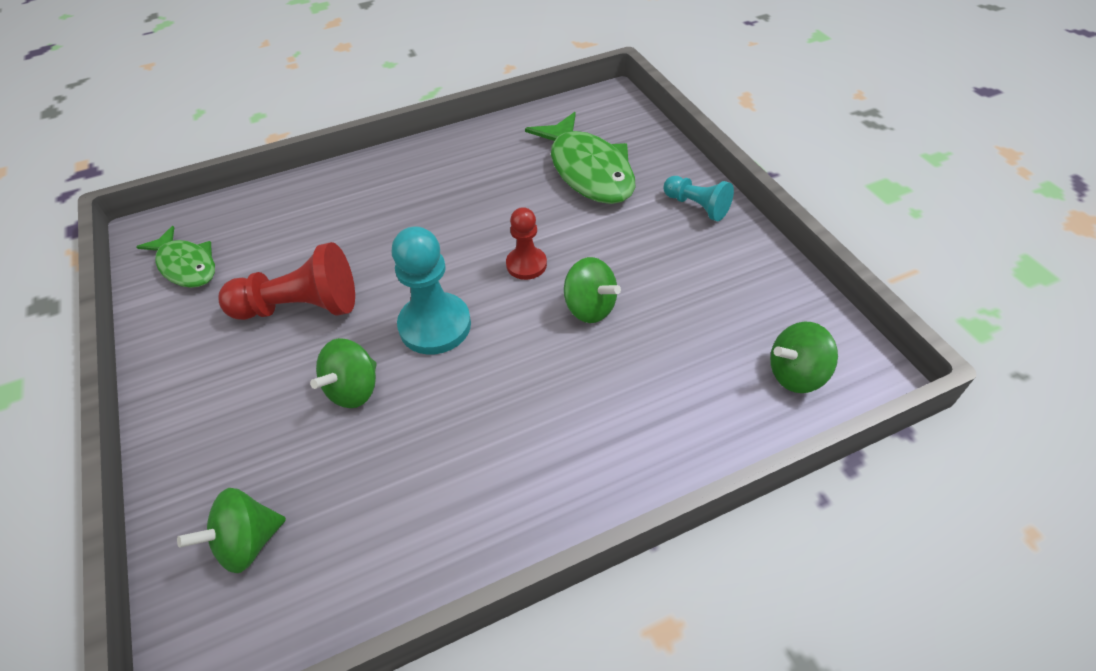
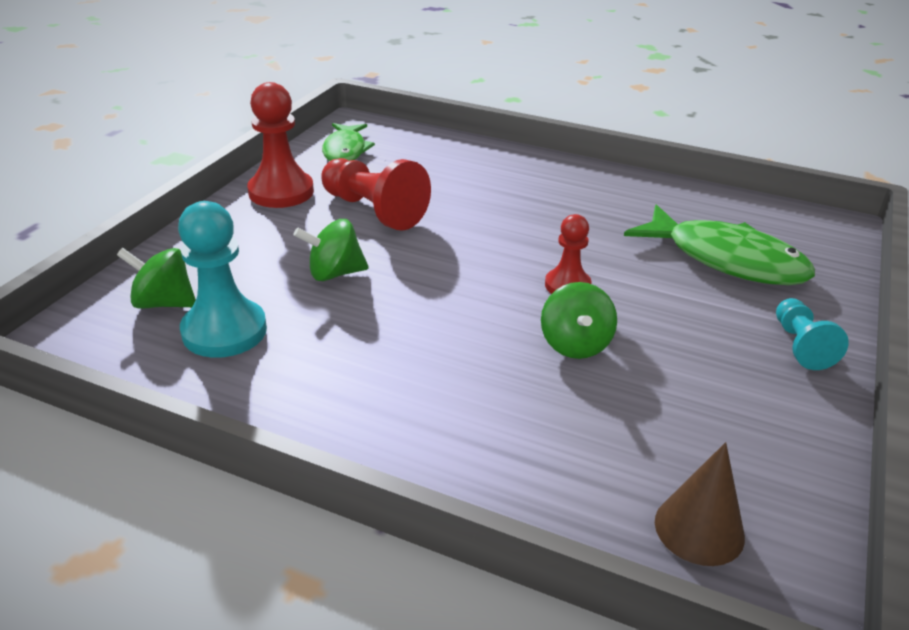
camera: 45 degrees right, 15 degrees down
turquoise pawn [392,226,471,354] -> turquoise pawn moved to [178,201,267,358]
green fish [525,112,635,204] -> green fish turned 75 degrees counterclockwise [624,204,815,285]
green spinning top [770,322,838,393] -> brown cone [655,442,745,566]
none -> red pawn [247,82,314,208]

